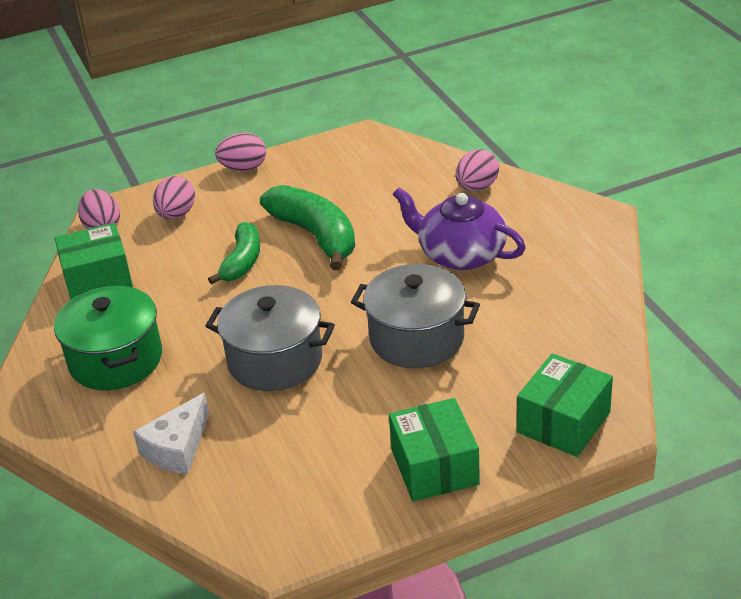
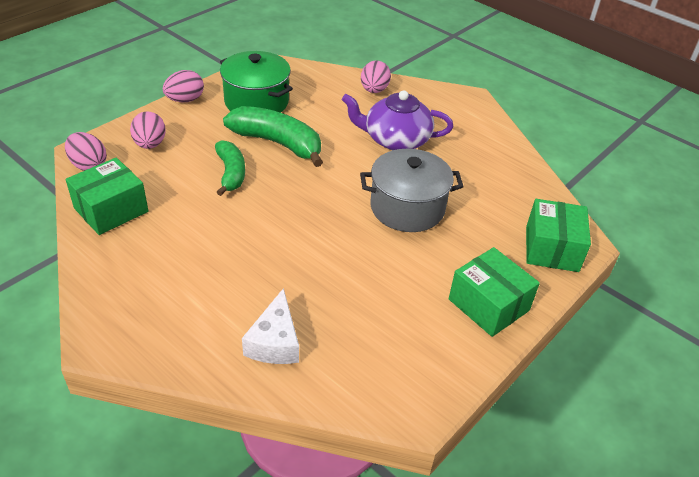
camera: 30 degrees left, 5 degrees up
green pot [54,286,162,390] -> green pot moved to [220,51,293,113]
grey pot [206,285,335,391] -> none

